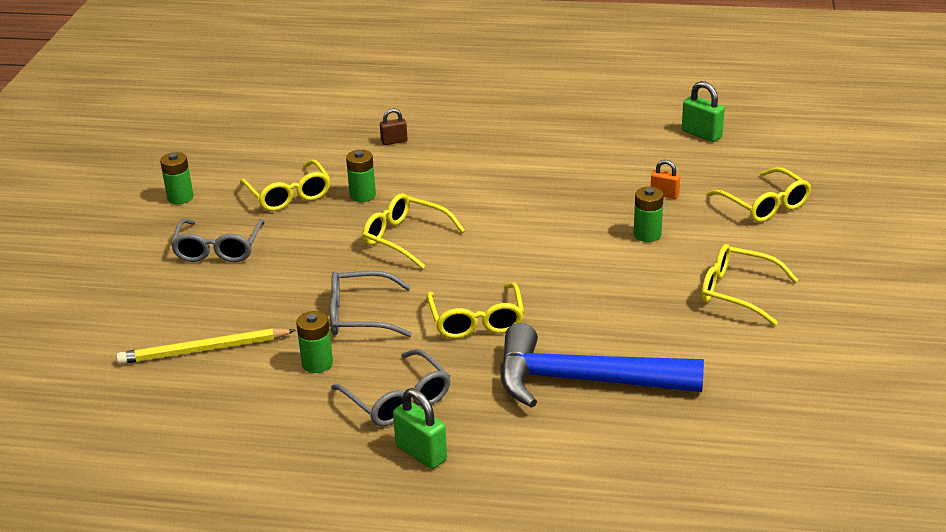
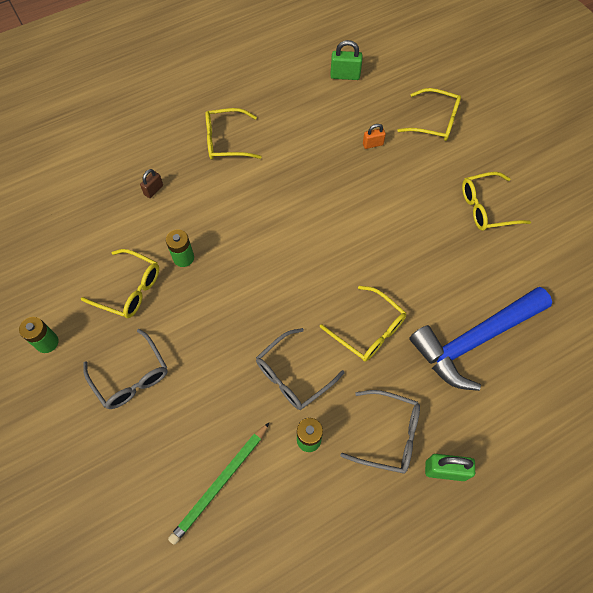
camera: 40 degrees left, 30 degrees up
yellow pencil [116,328,296,364] -> green pencil [168,422,270,545]
yellow glasses [362,193,465,269] -> yellow glasses moved to [205,108,262,160]
green battery [634,187,664,242] -> none

